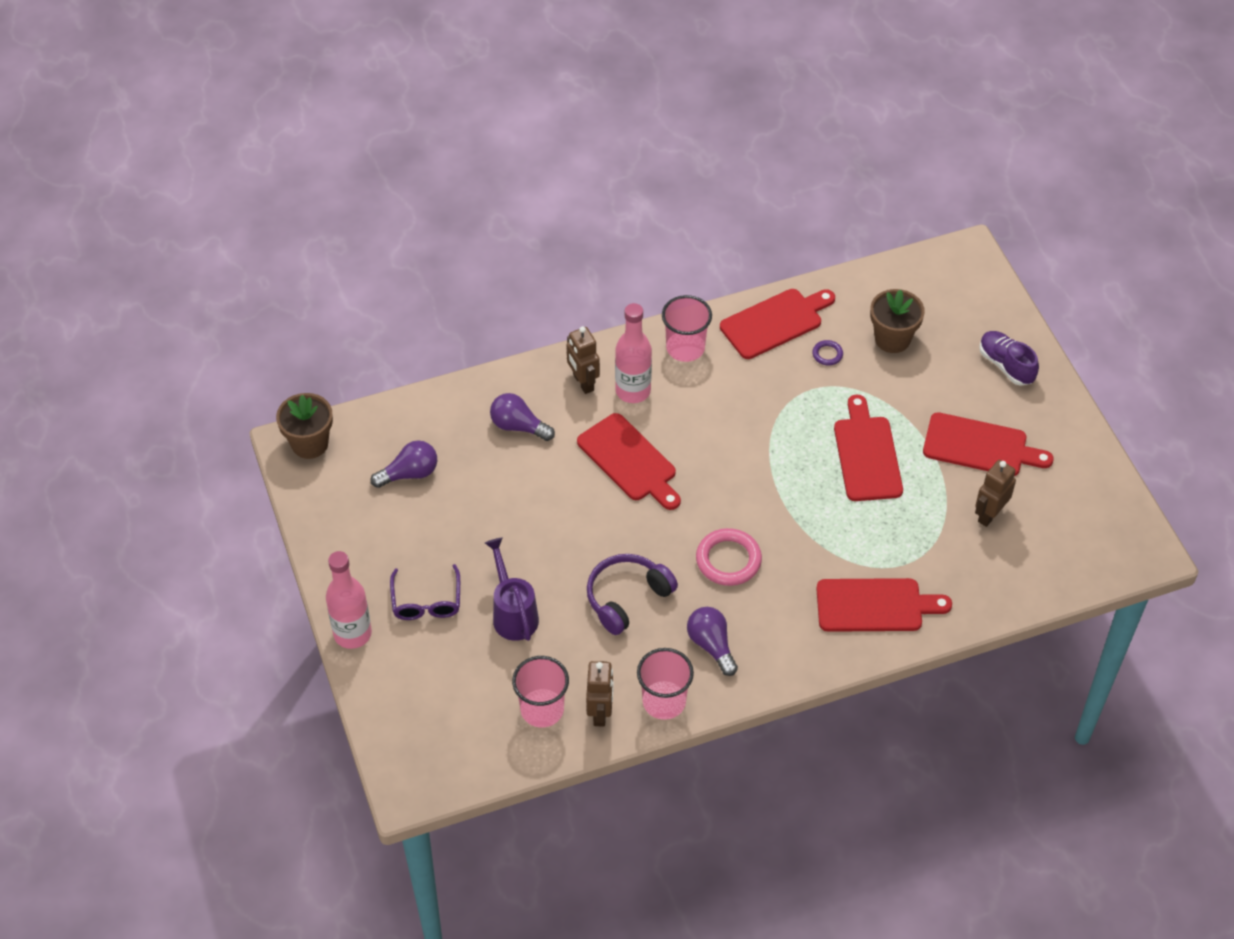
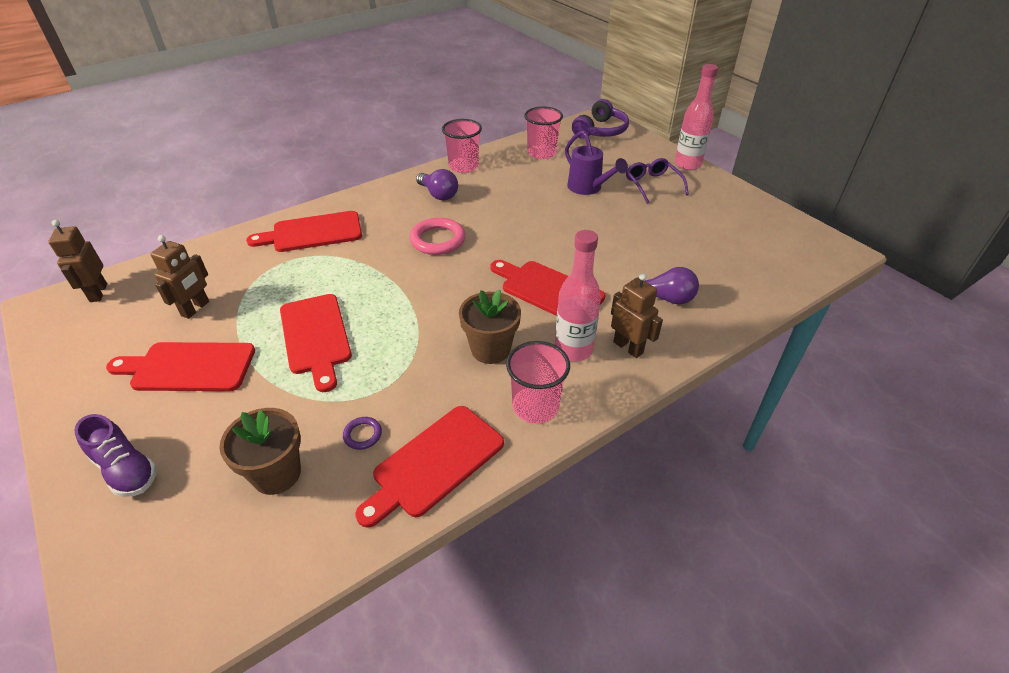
camera: 165 degrees right, 10 degrees down
brown flower pot [276,393,333,459] -> brown flower pot moved to [459,289,521,364]
purple light bulb [370,440,437,488] -> none
brown robot [586,661,614,727] -> brown robot moved to [48,220,107,302]
purple headphones [587,554,678,635] -> purple headphones moved to [572,99,629,139]

